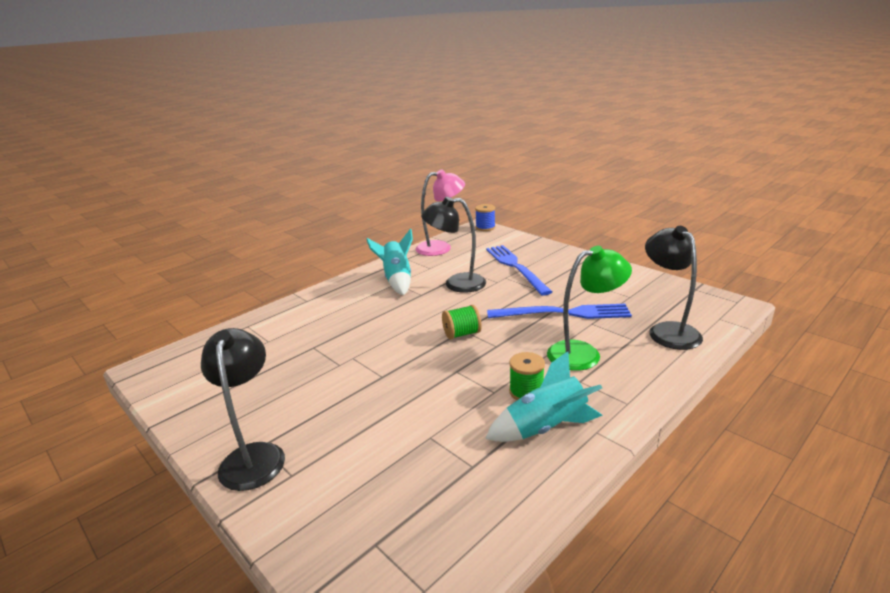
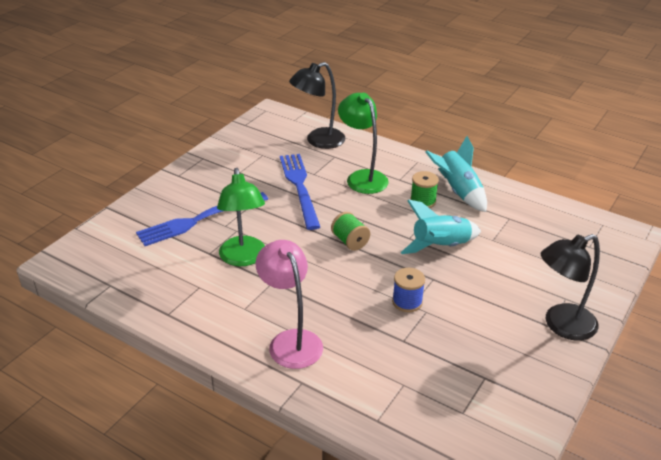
camera: 105 degrees left, 10 degrees up
turquoise rocket [366,229,413,295] -> turquoise rocket moved to [400,199,481,254]
pink lamp [416,169,465,256] -> pink lamp moved to [255,240,323,369]
black lamp [421,197,486,293] -> green lamp [217,168,265,266]
blue spool [475,204,495,231] -> blue spool moved to [392,268,425,312]

